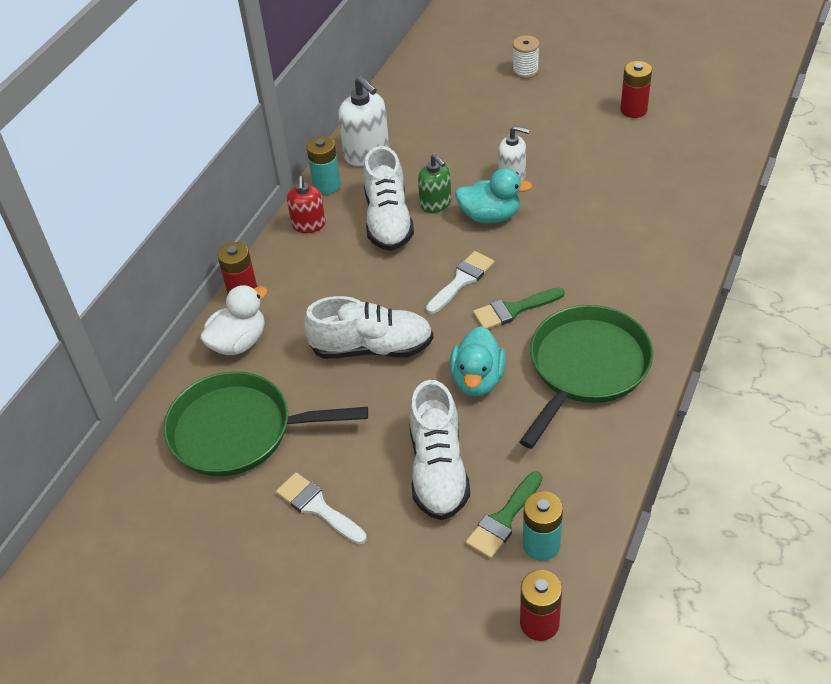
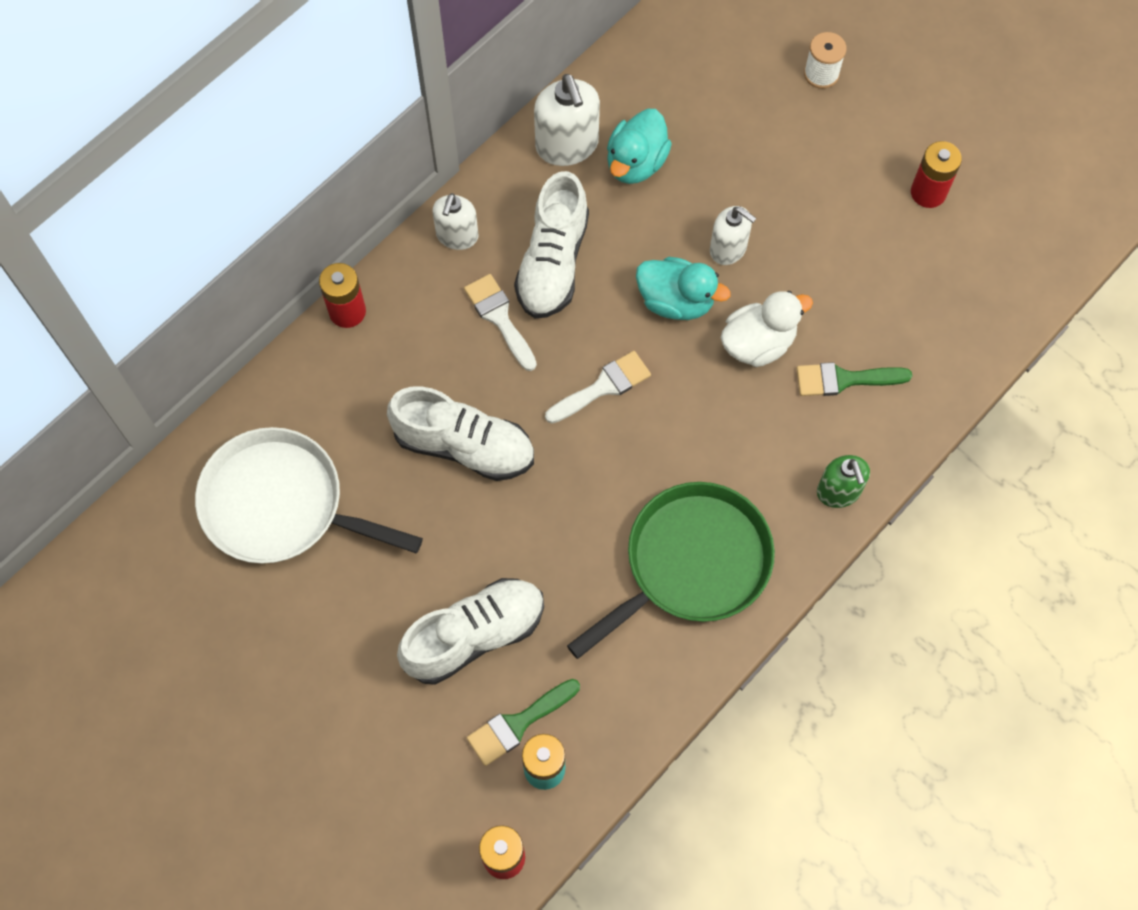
camera: 15 degrees right, 20 degrees up
green pan [163,371,368,476] -> white pan [195,427,423,563]
white duck [200,285,268,355] -> white duck moved to [721,291,813,367]
white brush [276,472,367,544] -> white brush moved to [464,274,537,371]
red soap dispenser [287,176,326,233] -> white soap dispenser [432,193,479,250]
turquoise battery [306,136,341,194] -> none
white shoe [409,380,470,520] -> white shoe turned 135 degrees counterclockwise [397,578,544,685]
green soap dispenser [418,154,451,213] -> green soap dispenser moved to [817,455,870,508]
turquoise duck [450,326,506,396] -> turquoise duck moved to [607,109,672,184]
green brush [473,287,565,329] -> green brush moved to [796,362,912,396]

